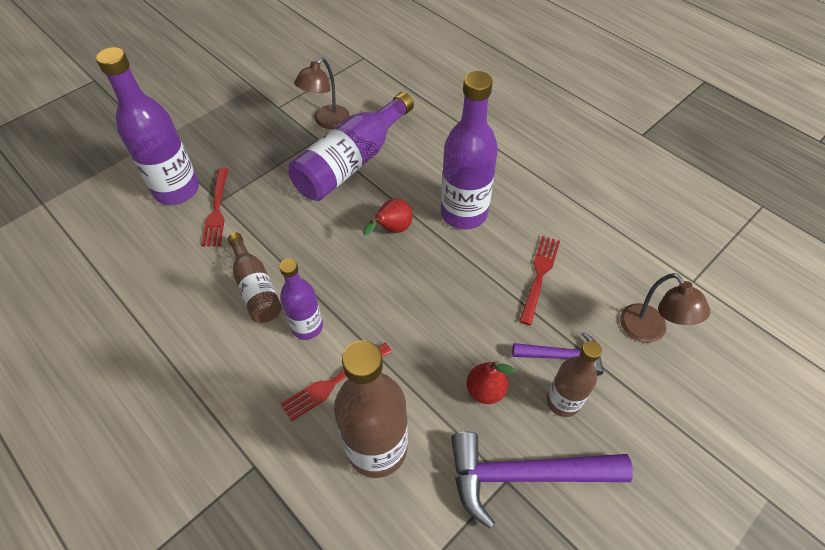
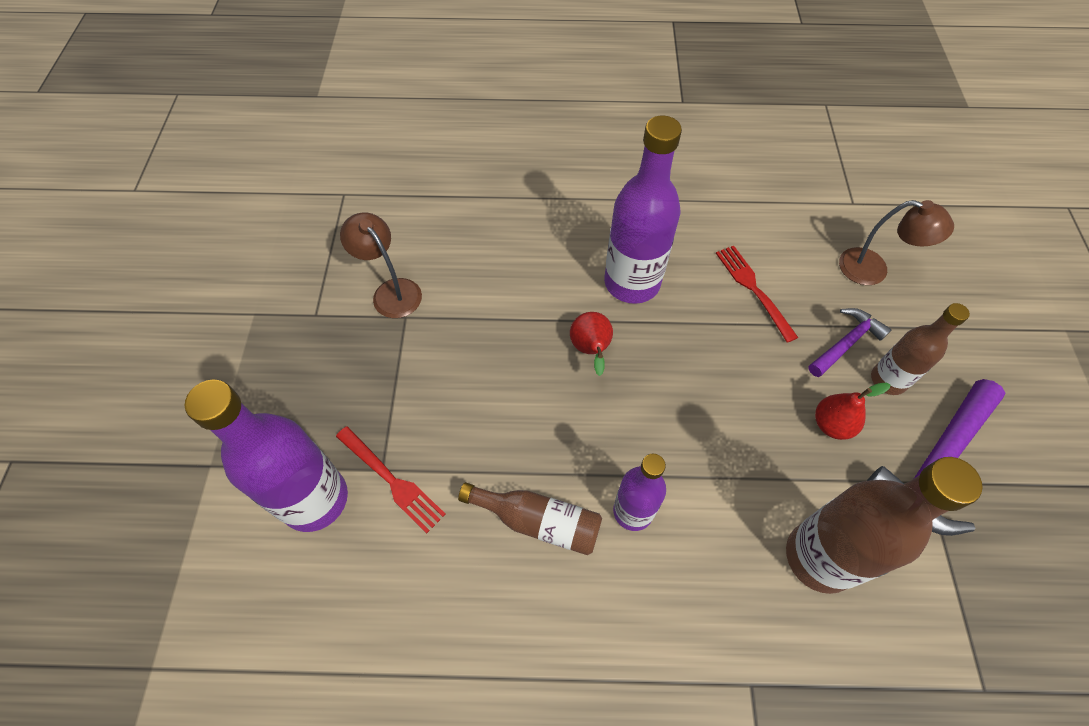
camera: 45 degrees left, 5 degrees up
red fork [281,343,392,422] -> none
purple bottle [289,92,414,201] -> none
brown lamp [294,58,350,129] -> brown lamp turned 150 degrees clockwise [340,212,422,318]

